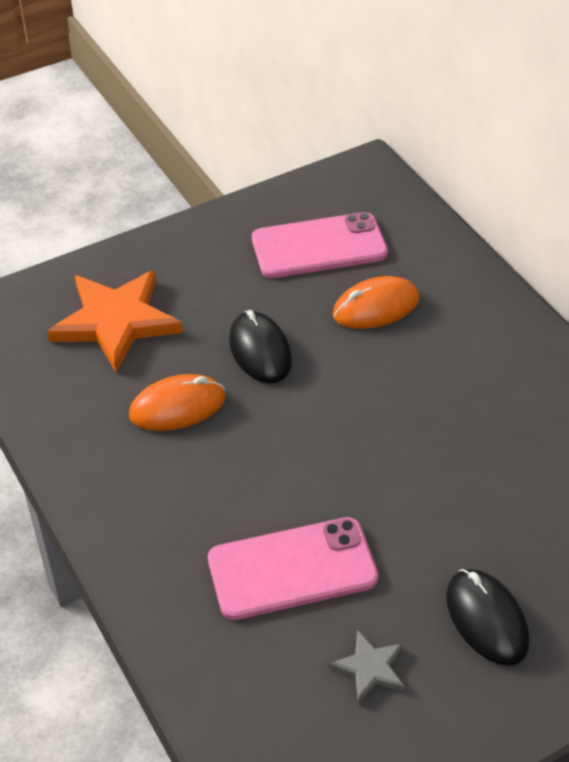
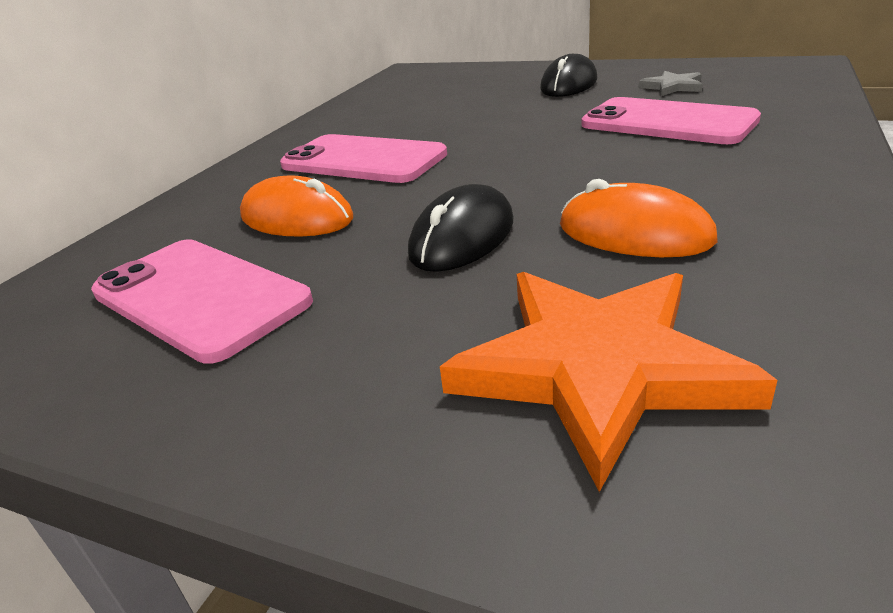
camera: 125 degrees left, 15 degrees down
none -> pink phone [280,134,447,183]

